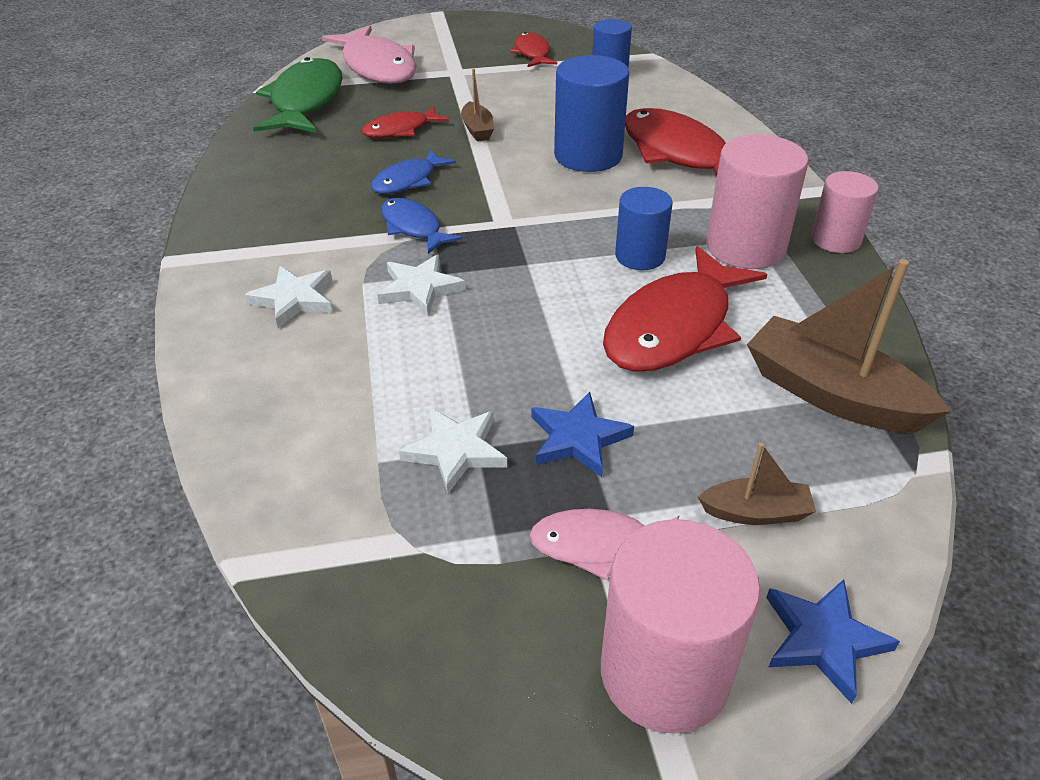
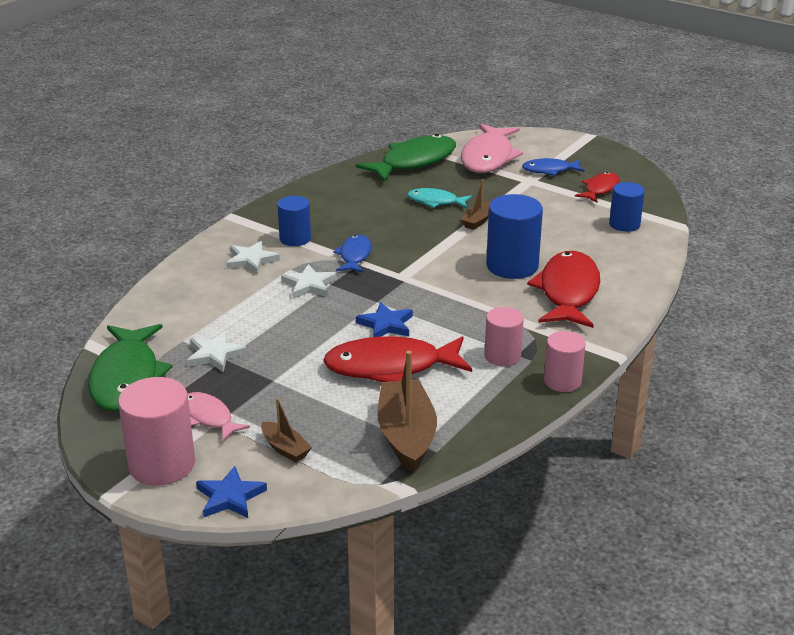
camera: 45 degrees right, 10 degrees down
red fish [361,106,449,138] -> turquoise fish [407,188,472,208]
blue fish [371,149,456,194] -> blue fish moved to [522,158,585,176]
blue star [532,392,634,477] -> blue star moved to [356,302,413,337]
blue cylinder [615,187,673,270] -> blue cylinder moved to [277,196,311,246]
pink cylinder [706,134,808,269] -> pink cylinder [484,307,524,366], size x0.63
none -> green fish [88,324,173,411]

